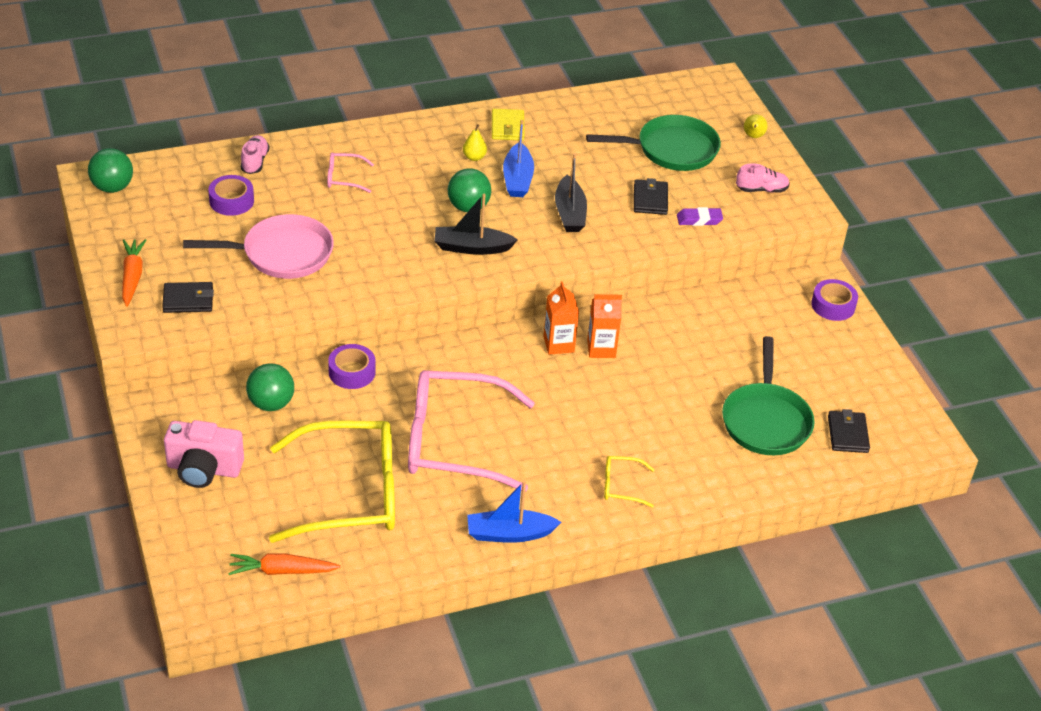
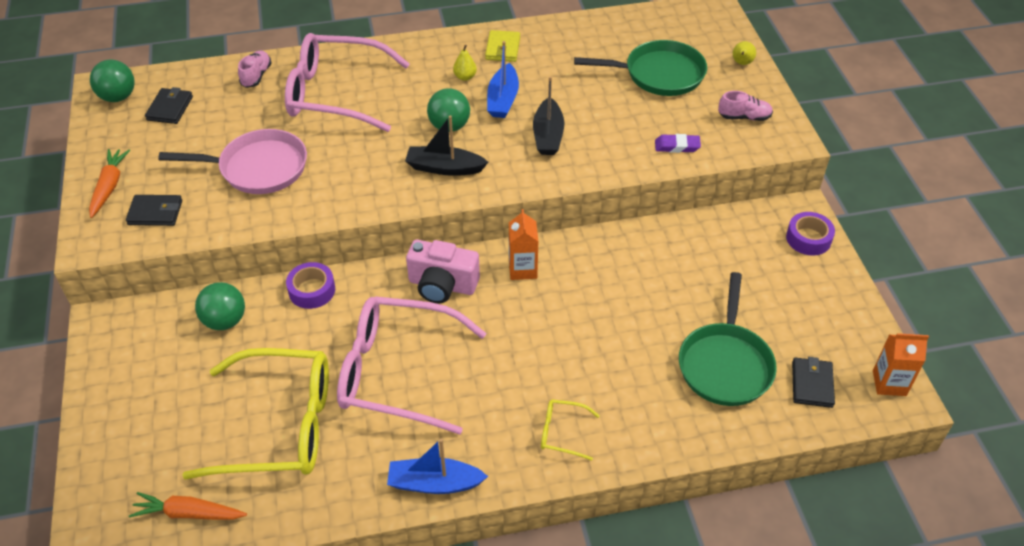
camera: 10 degrees right, 5 degrees up
pink camera [164,420,244,488] -> pink camera moved to [406,240,480,303]
purple tape [208,175,254,216] -> none
pink glasses [327,153,374,193] -> pink glasses [285,33,410,132], size x2.43
orange carton [587,294,622,358] -> orange carton moved to [873,333,929,396]
black wallet [634,178,668,215] -> black wallet moved to [145,87,193,124]

